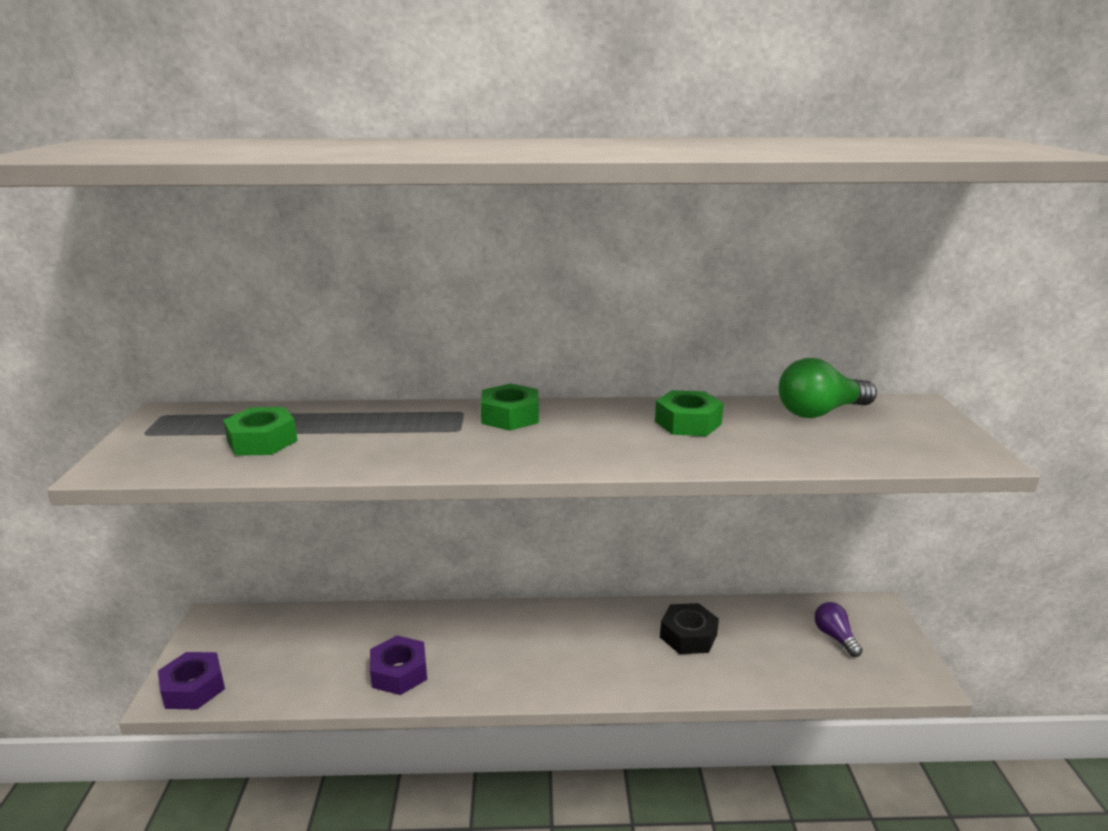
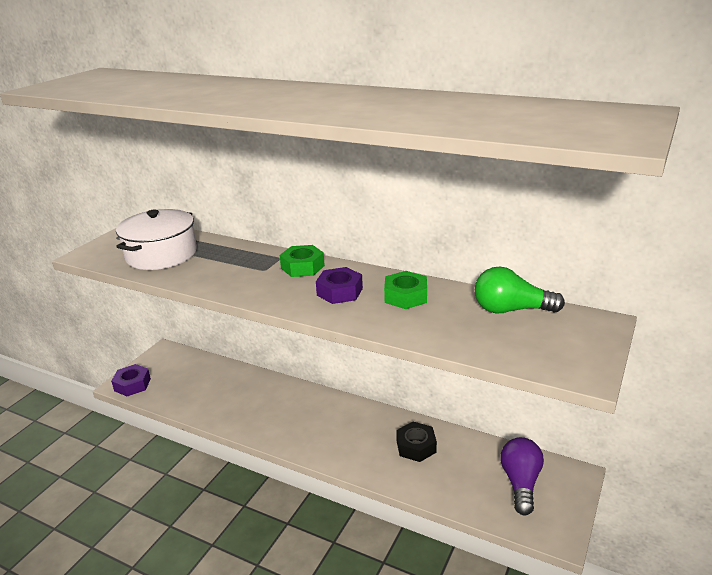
camera: 30 degrees right, 5 degrees up
green nut [223,407,298,456] -> white pot [116,209,197,270]
purple nut [370,636,427,695] -> purple nut moved to [316,267,363,304]
purple light bulb [814,602,863,657] -> purple light bulb [500,437,544,515], size x1.67

